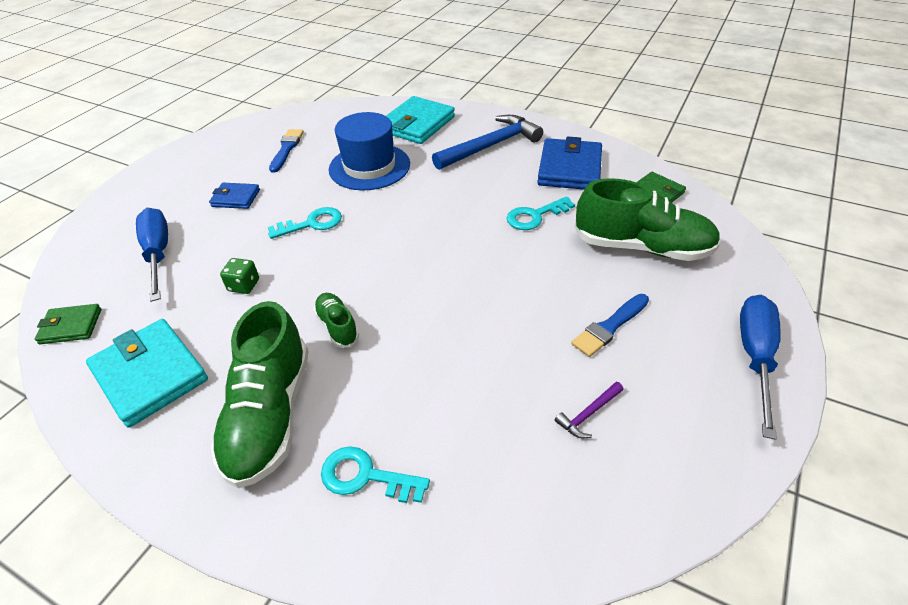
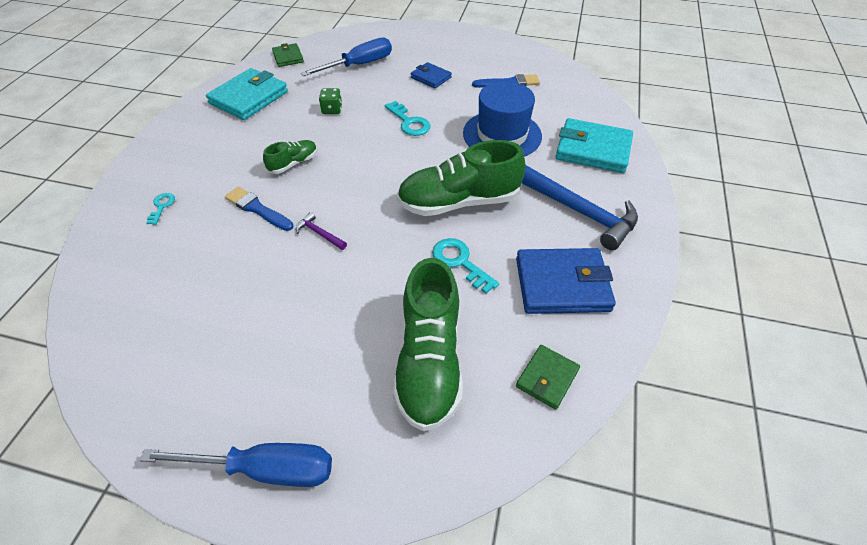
camera: 75 degrees right, 5 degrees up
blue wallet [209,183,260,209] -> blue wallet turned 45 degrees counterclockwise [411,62,452,89]
green shoe [211,301,309,488] -> green shoe moved to [397,140,526,216]
turquoise key [321,446,430,503] -> turquoise key [146,193,175,225], size x0.60
purple hammer [554,382,624,438] -> purple hammer moved to [296,212,347,250]
blue brush [571,294,649,357] -> blue brush moved to [225,187,294,231]

